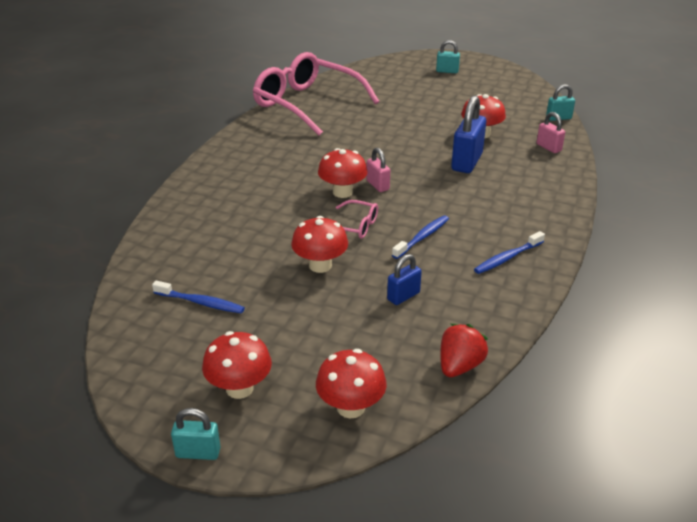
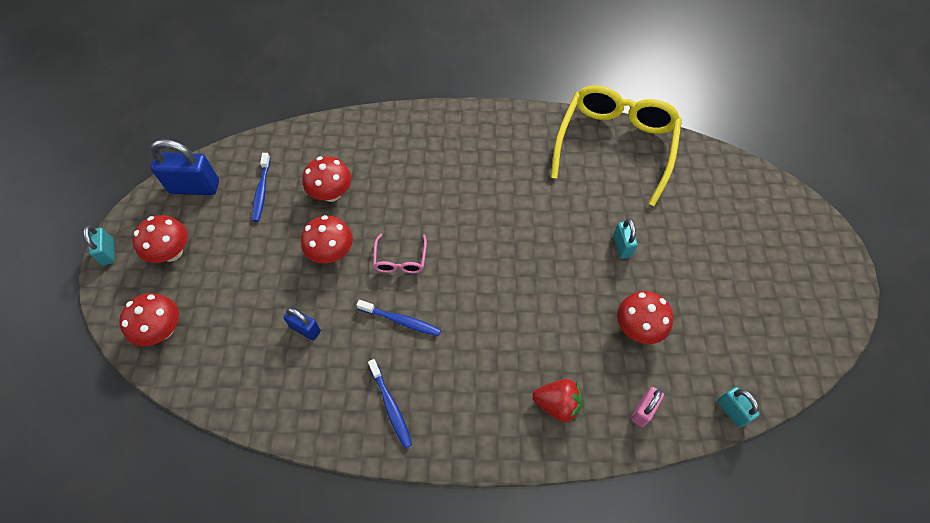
camera: 70 degrees right, 25 degrees up
pink glasses [253,52,379,136] -> yellow glasses [551,85,682,207]
red mushroom [318,148,368,198] -> red mushroom moved to [303,156,351,202]
pink padlock [366,148,390,192] -> none
turquoise padlock [436,40,460,73] -> turquoise padlock moved to [613,219,638,258]
red strawberry [440,324,488,377] -> red strawberry moved to [532,379,583,423]
blue padlock [451,95,486,173] -> blue padlock moved to [150,139,219,195]
blue toothbrush [474,231,545,274] -> blue toothbrush turned 150 degrees counterclockwise [368,359,412,448]

